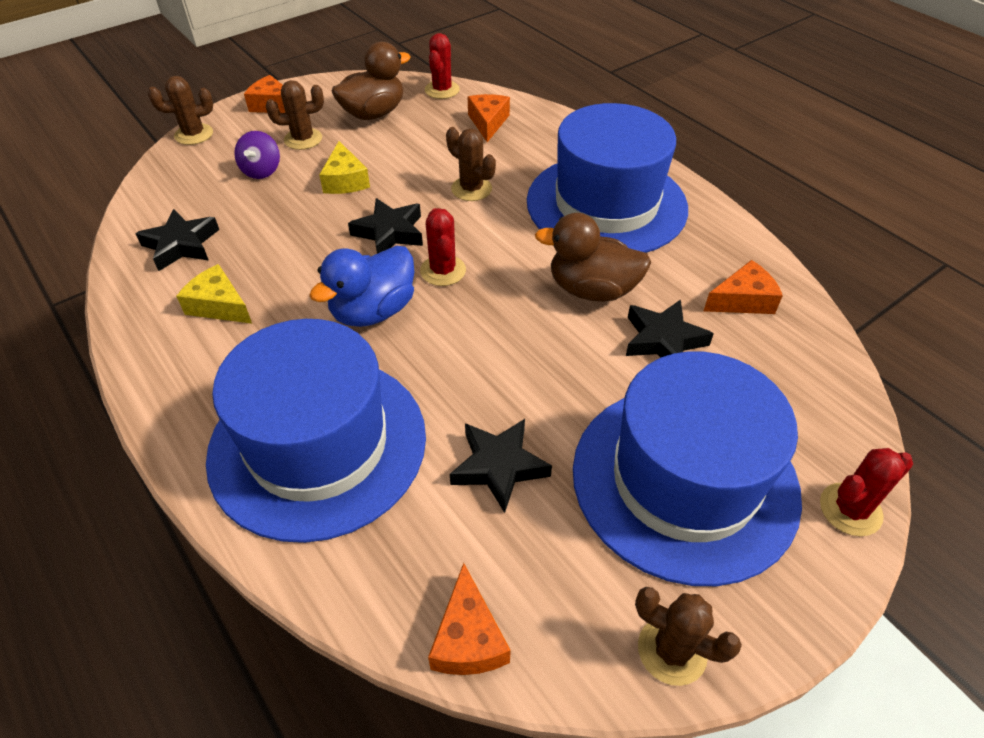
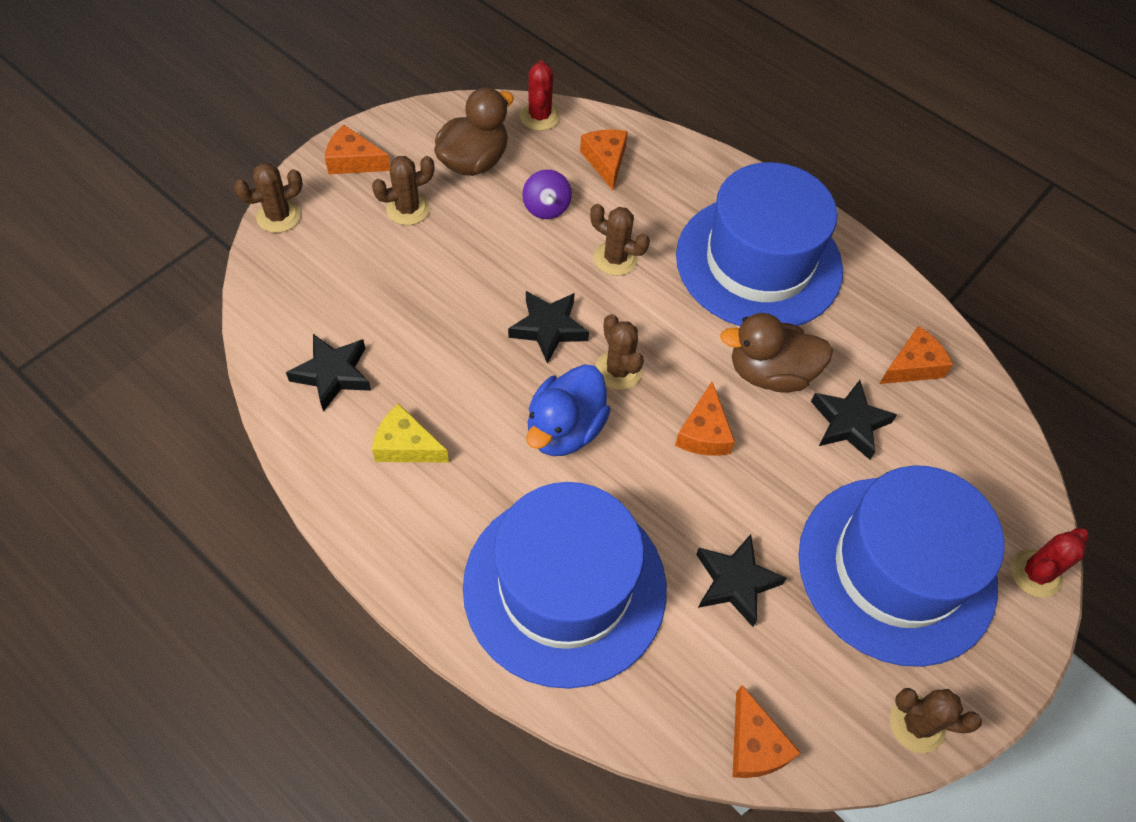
camera: 15 degrees left, 10 degrees up
purple spinning top [234,131,280,179] -> purple spinning top moved to [522,169,572,219]
yellow cheese [319,141,370,194] -> none
red cactus [420,208,466,286] -> brown cactus [596,314,644,390]
none -> orange cheese [675,382,735,456]

